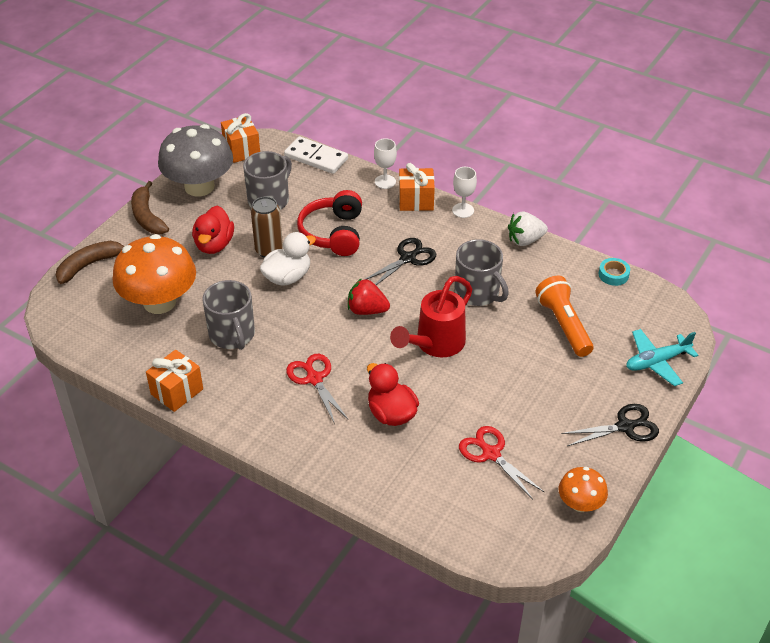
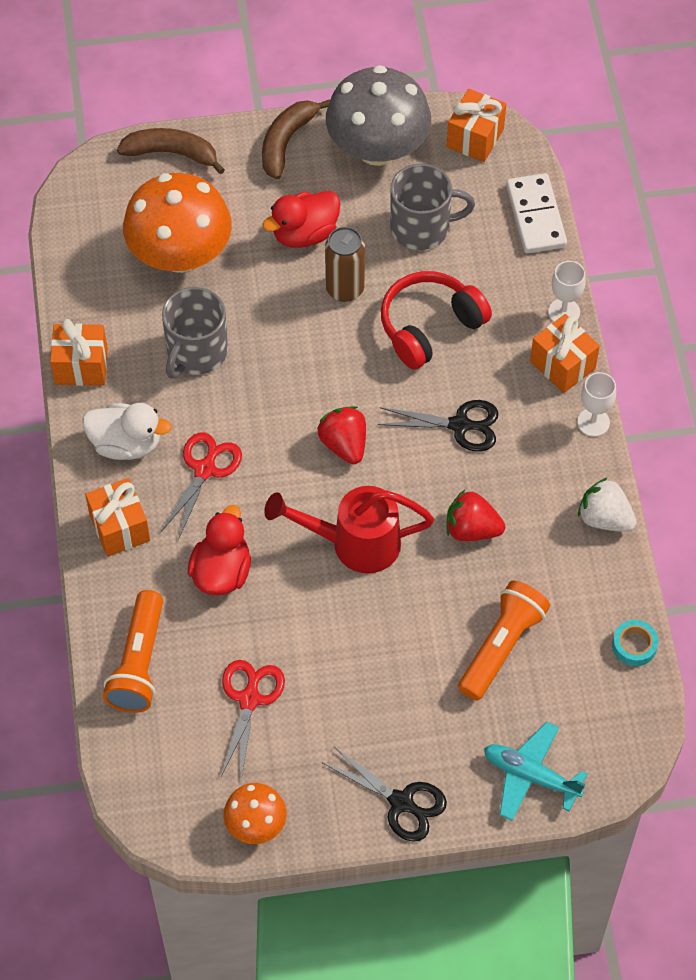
camera: 50 degrees right, 15 degrees up
white duck [260,232,316,286] -> white duck moved to [82,403,172,460]
grey mug [455,239,509,306] -> red strawberry [447,490,505,541]
none -> orange gift [85,478,150,557]
none -> orange flashlight [103,590,163,713]

